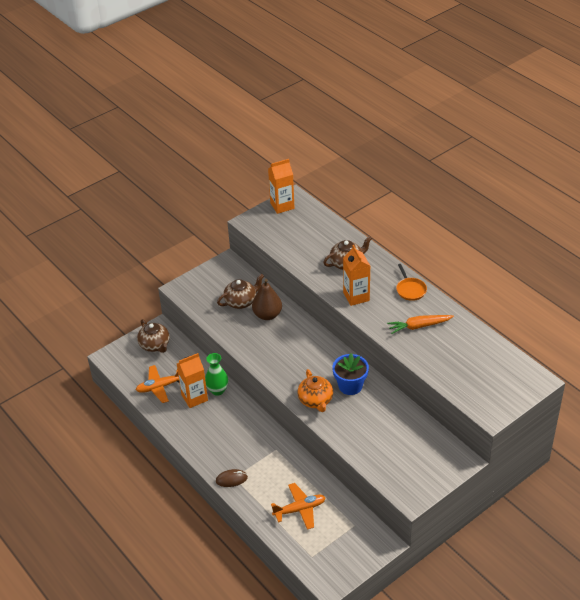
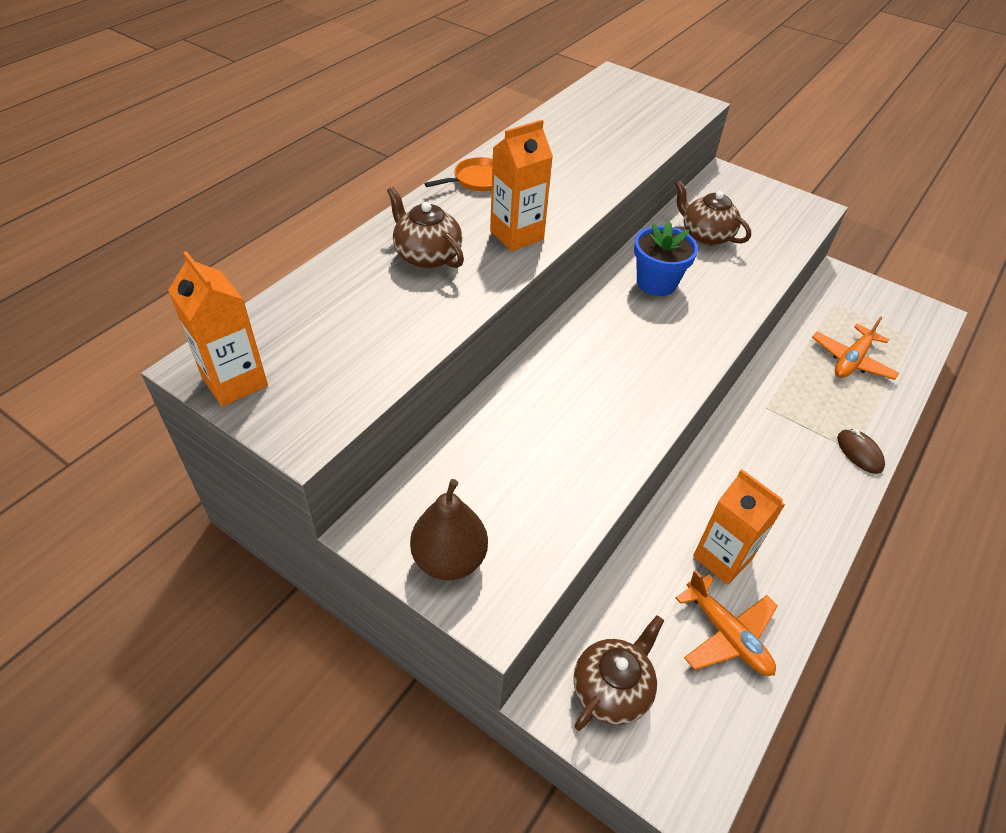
camera: 110 degrees left, 5 degrees up
green vase [205,353,228,396] -> none
brown teapot [217,274,264,309] -> brown teapot moved to [675,181,751,246]
brown pear [252,279,282,320] -> brown pear moved to [410,479,488,580]
orange plane [271,483,326,530] -> orange plane turned 105 degrees counterclockwise [812,316,899,380]
orange teapot [297,369,333,412] -> none
orange carrot [387,315,454,334] -> none

